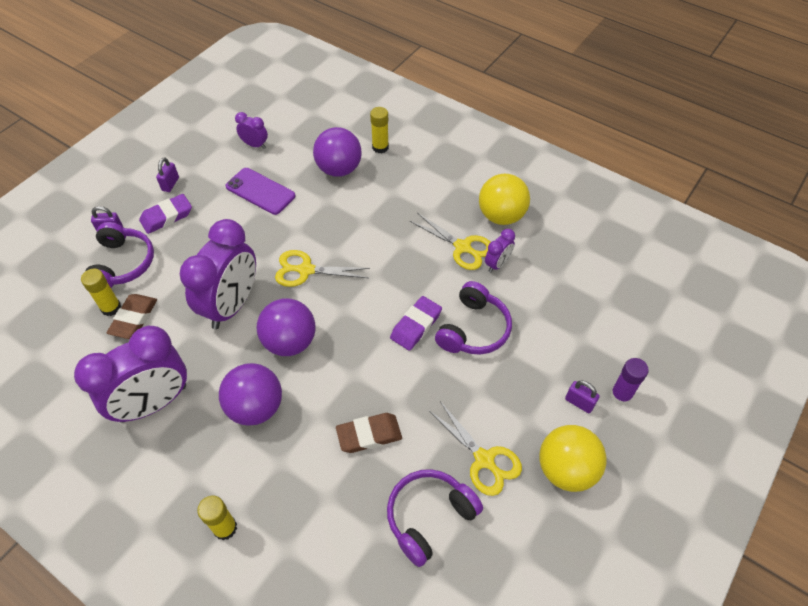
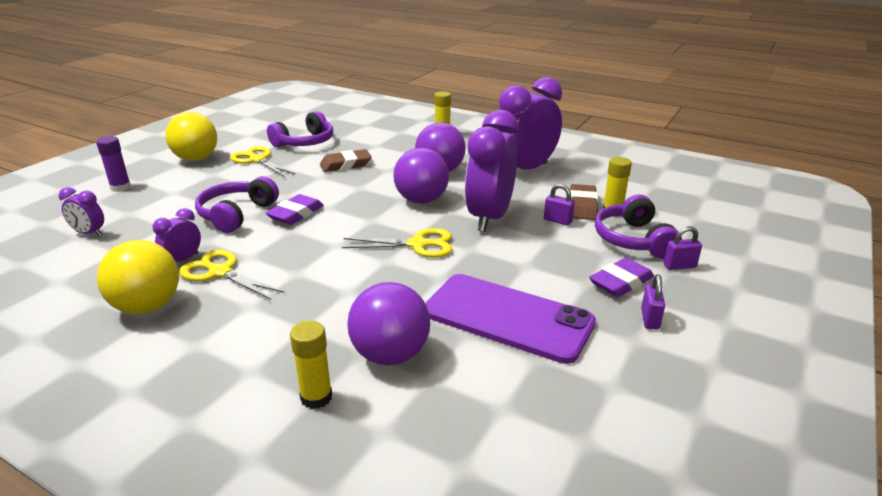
camera: 175 degrees right, 25 degrees down
purple phone [225,168,295,215] -> purple phone [425,274,596,364], size x1.55
purple clock [235,112,268,149] -> purple clock moved to [59,187,104,236]
purple padlock [565,380,600,413] -> purple padlock moved to [544,184,575,225]

